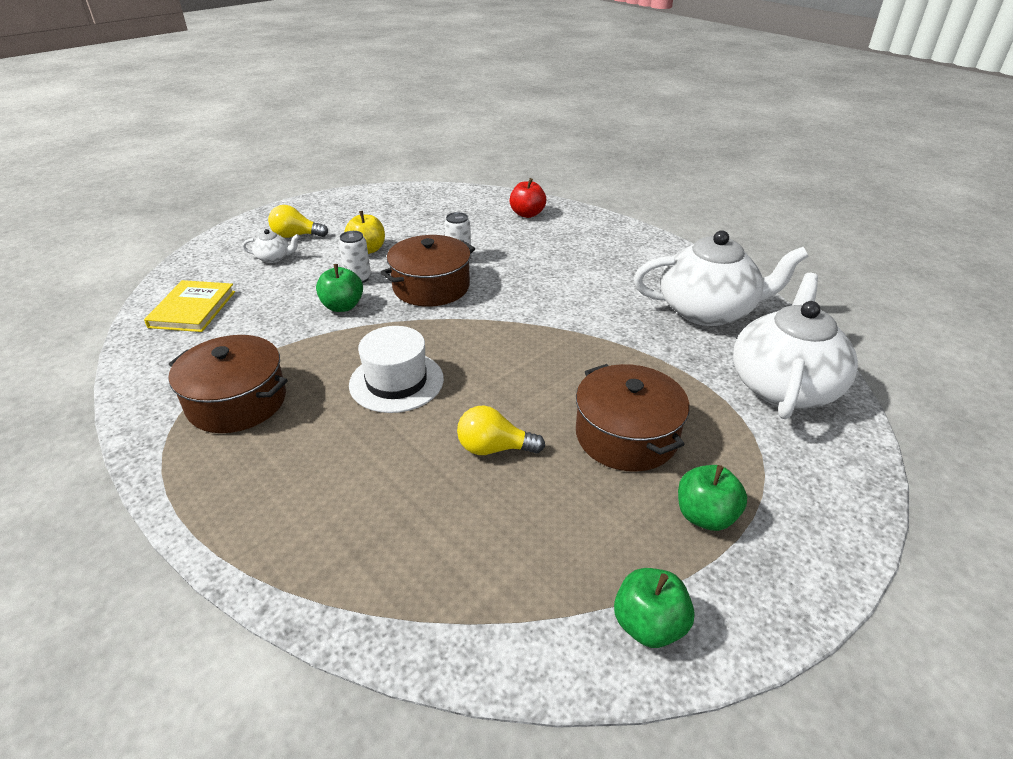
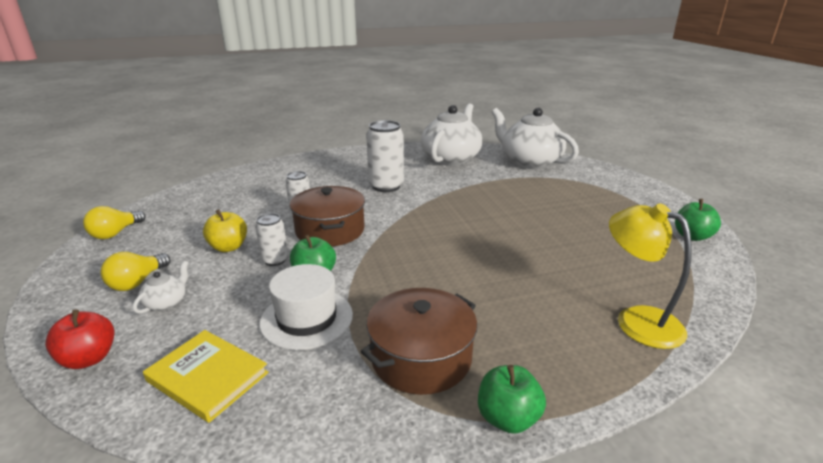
camera: 65 degrees left, 10 degrees down
white hat [349,326,444,413] -> white hat moved to [260,264,353,350]
yellow light bulb [457,405,545,455] -> yellow light bulb moved to [83,206,145,239]
red apple [510,178,546,218] -> red apple moved to [45,309,114,369]
brown pot [576,364,690,472] -> none
green apple [678,465,747,531] -> green apple moved to [478,365,546,434]
none -> white can [366,120,404,192]
none -> yellow lamp [609,203,692,349]

